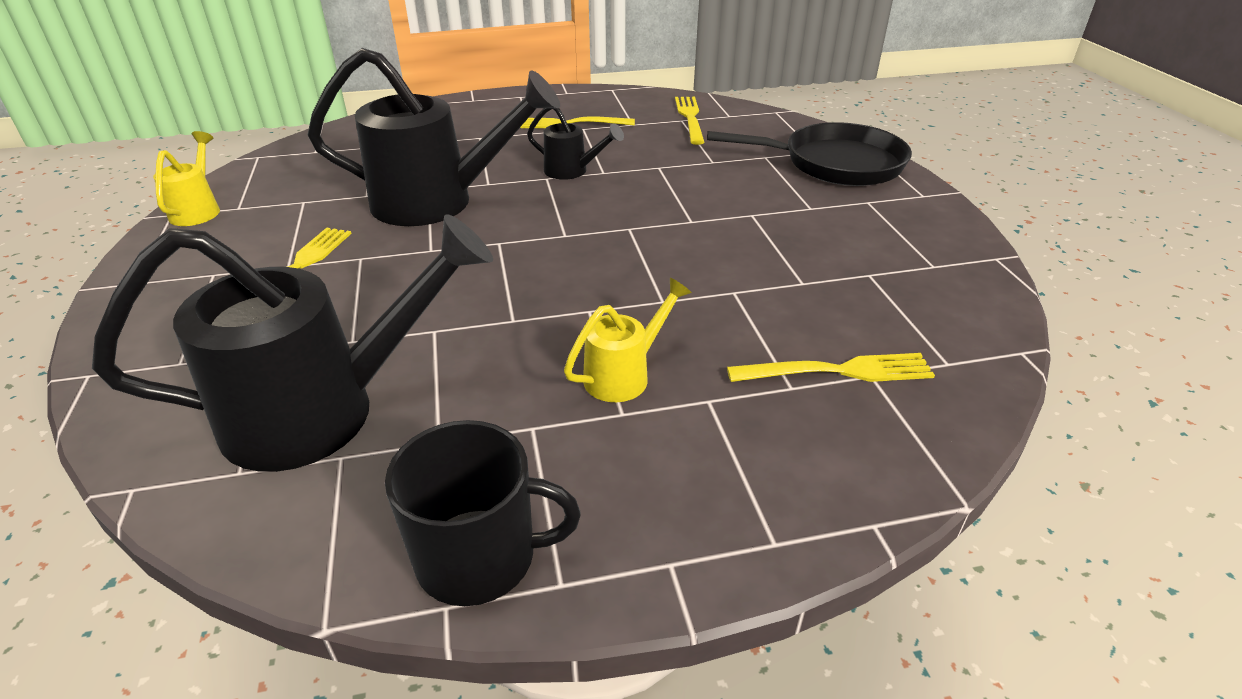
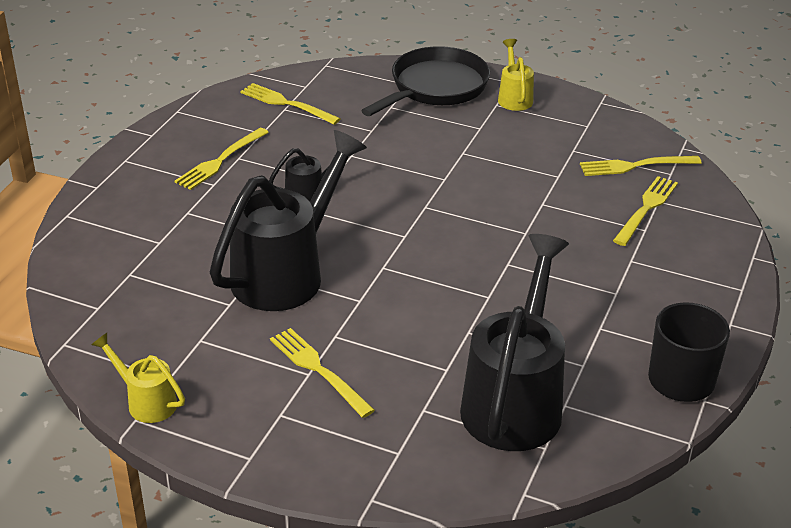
camera: 55 degrees left, 0 degrees up
yellow watering can [564,278,692,402] -> yellow watering can moved to [498,39,534,111]
none -> yellow fork [580,156,702,176]

